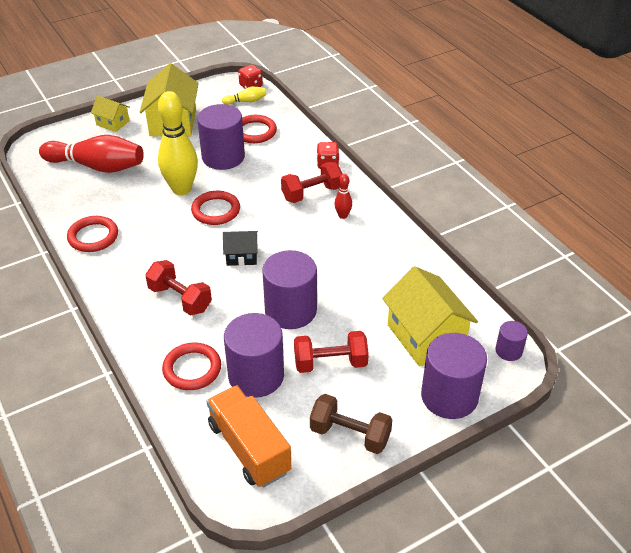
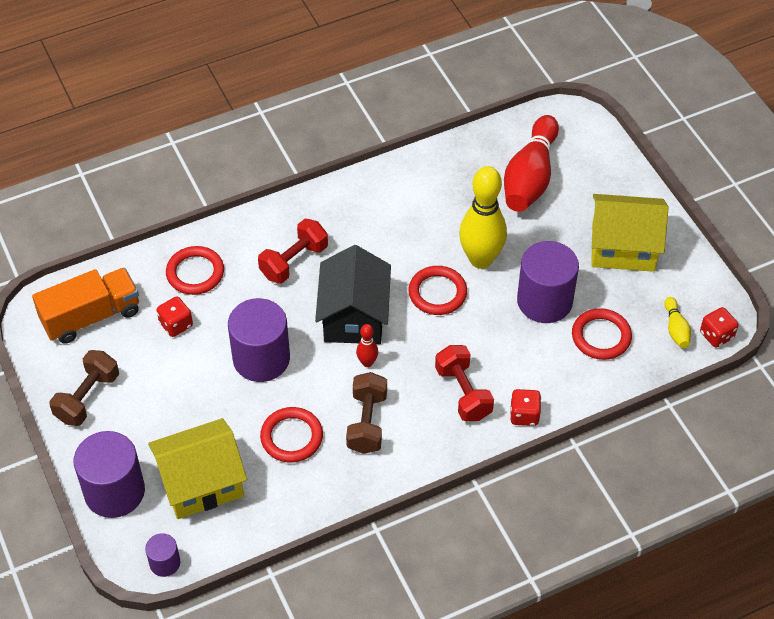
camera: 95 degrees right, 10 degrees up
red ring [67,216,118,252] -> red ring moved to [260,407,323,463]
yellow house [91,96,130,132] -> none
black house [223,231,258,266] -> black house [315,245,391,344], size x1.89
purple cylinder [224,313,284,398] -> red dice [156,297,193,337]
red dumbbell [294,331,369,373] -> none
red bowling pin [334,174,352,219] -> red bowling pin moved to [356,324,378,367]
none -> brown dumbbell [346,372,387,454]

